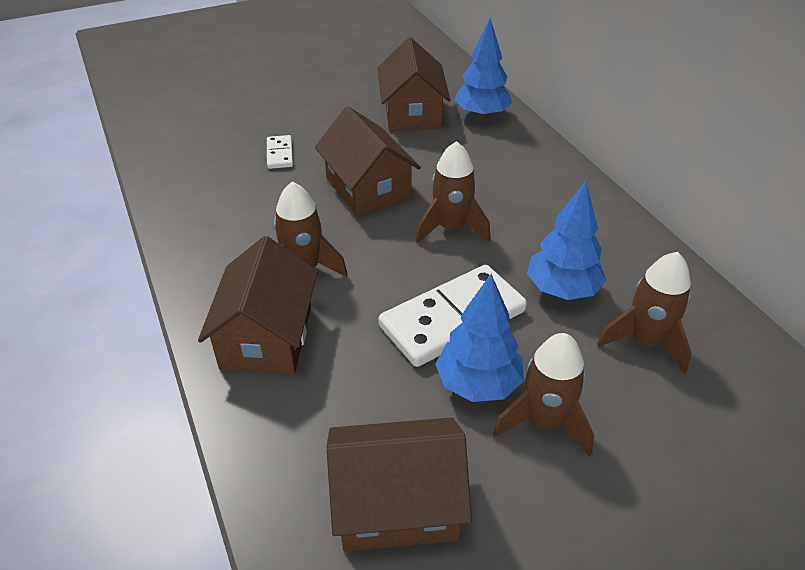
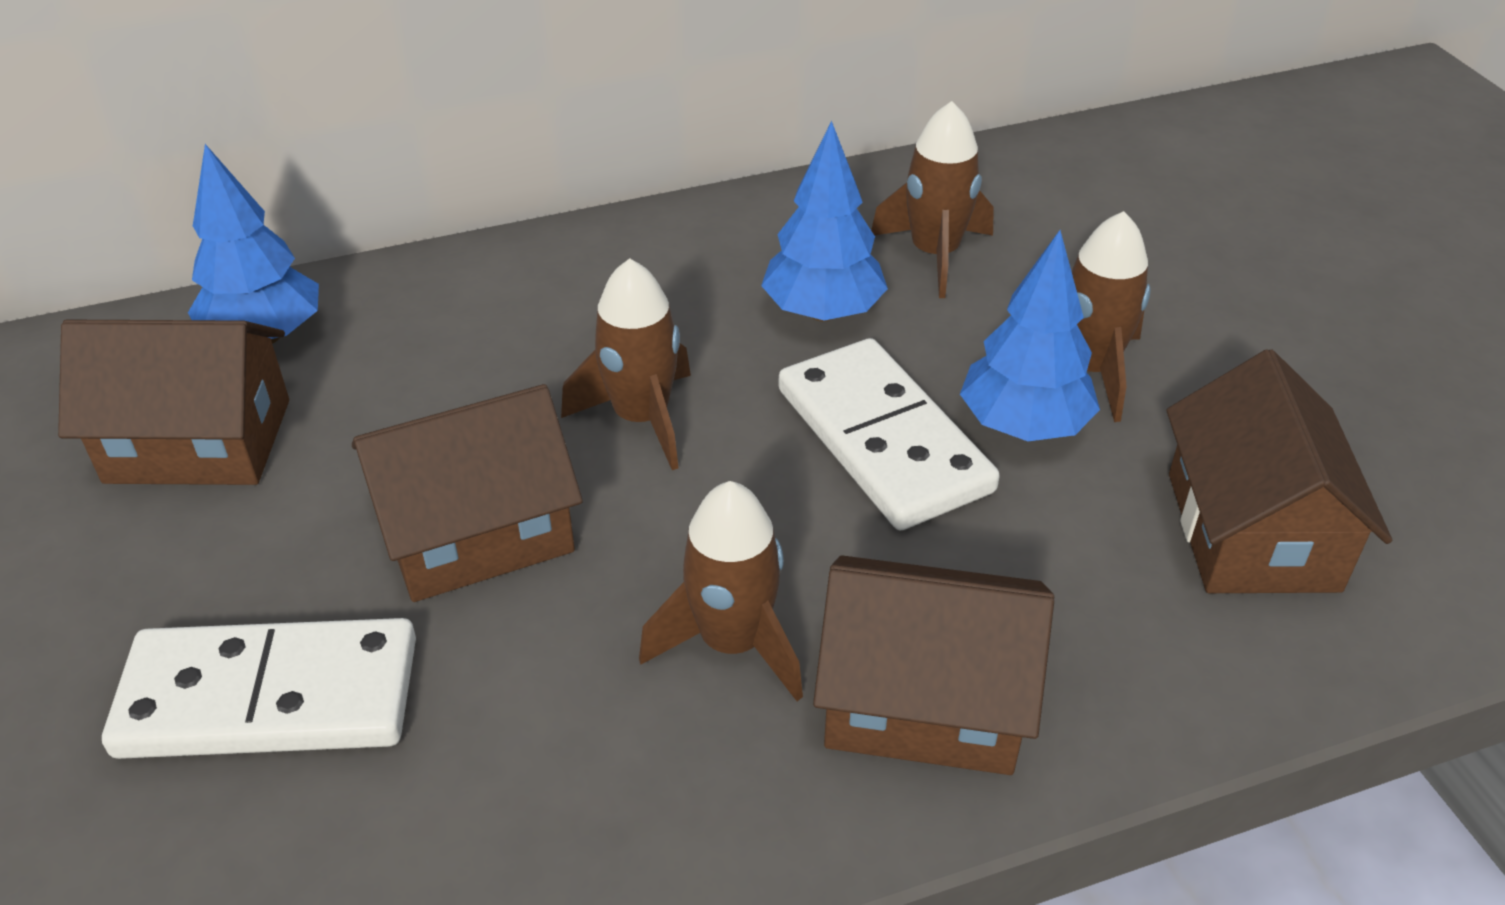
camera: 85 degrees left, 0 degrees up
white domino [267,135,293,169] -> white domino [102,618,416,759], size x2.10

